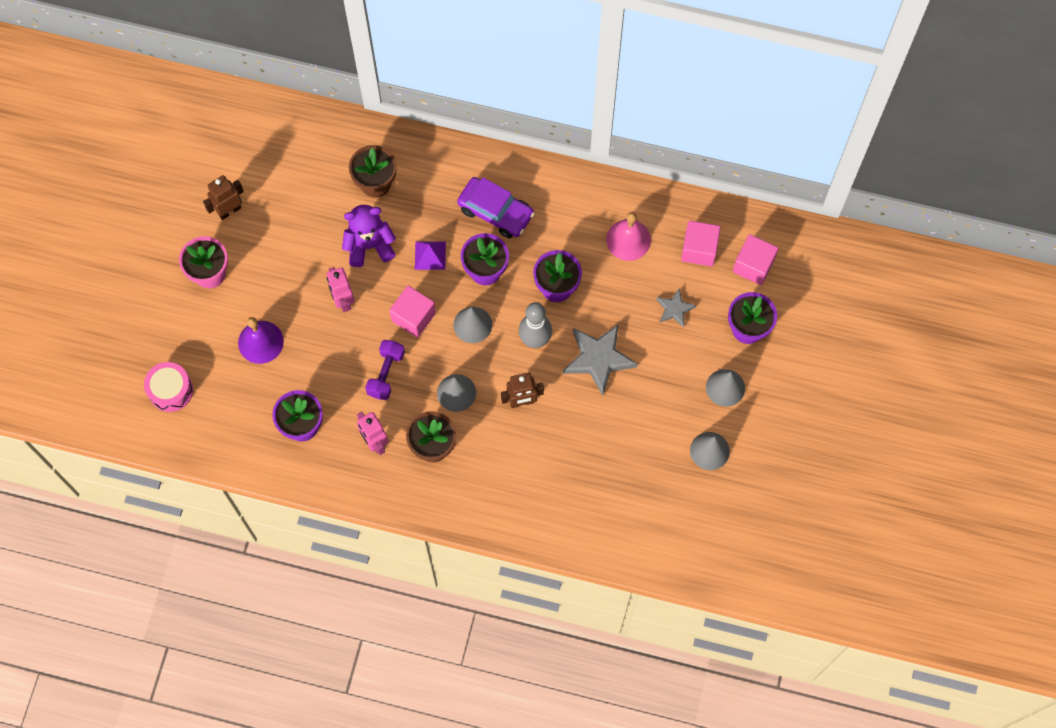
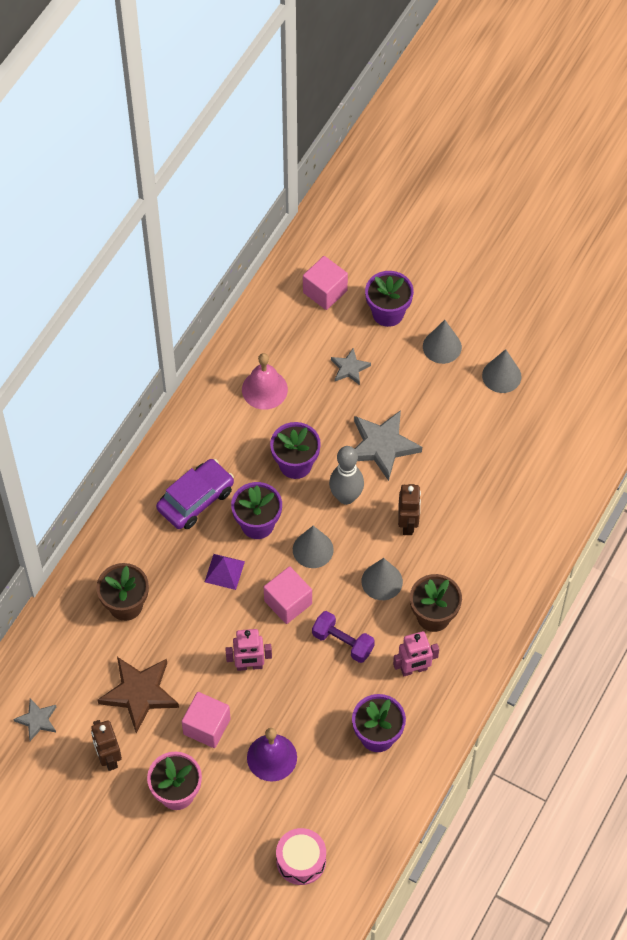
camera: 75 degrees left, 10 degrees down
purple teddy bear [342,205,396,267] -> none
pink cube [681,221,721,266] -> pink cube moved to [182,692,231,748]
none -> grey star [14,698,56,741]
none -> brown star [97,657,179,733]

